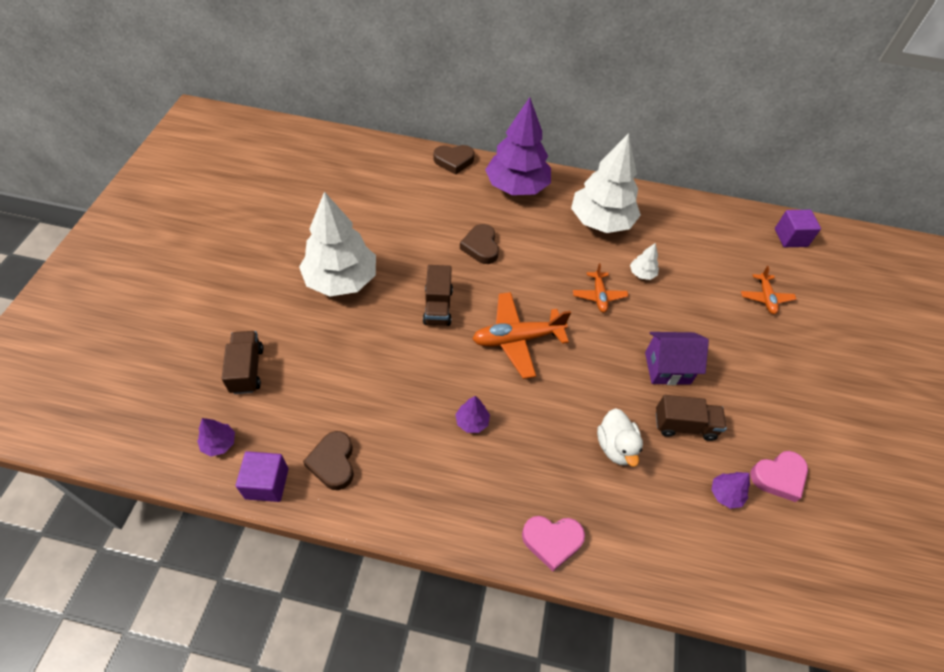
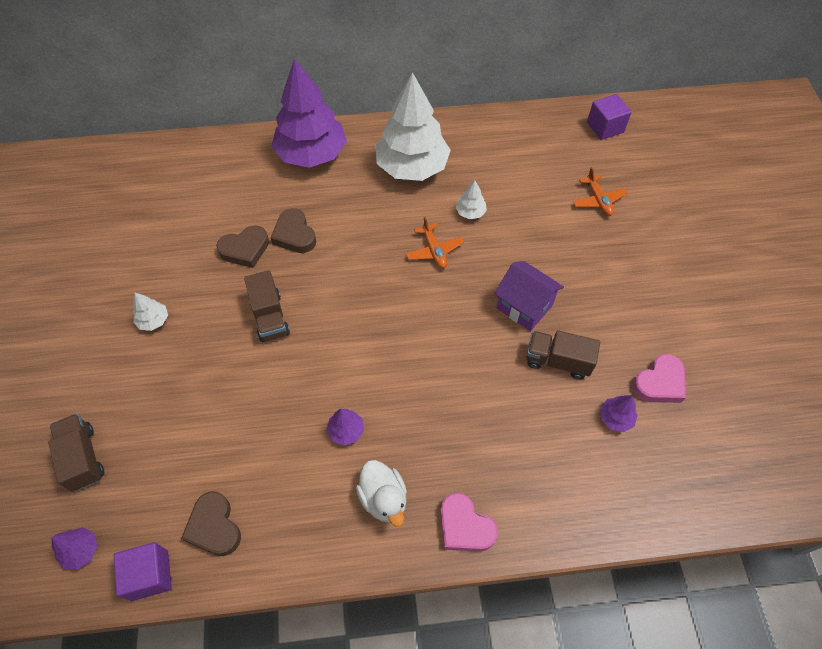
camera: 15 degrees left, 5 degrees up
white tree [299,191,376,297] -> white tree [133,293,168,331], size x0.40
brown heart [434,145,475,175] -> brown heart moved to [216,225,269,268]
orange plane [472,292,571,379] -> none
pink heart [522,516,585,571] -> pink heart turned 60 degrees clockwise [440,493,498,552]
white duck [597,408,643,467] -> white duck moved to [356,460,407,527]
purple house [645,332,709,385] -> purple house turned 60 degrees clockwise [494,261,564,331]
brown truck [656,395,727,441] -> brown truck turned 150 degrees counterclockwise [526,330,600,380]

